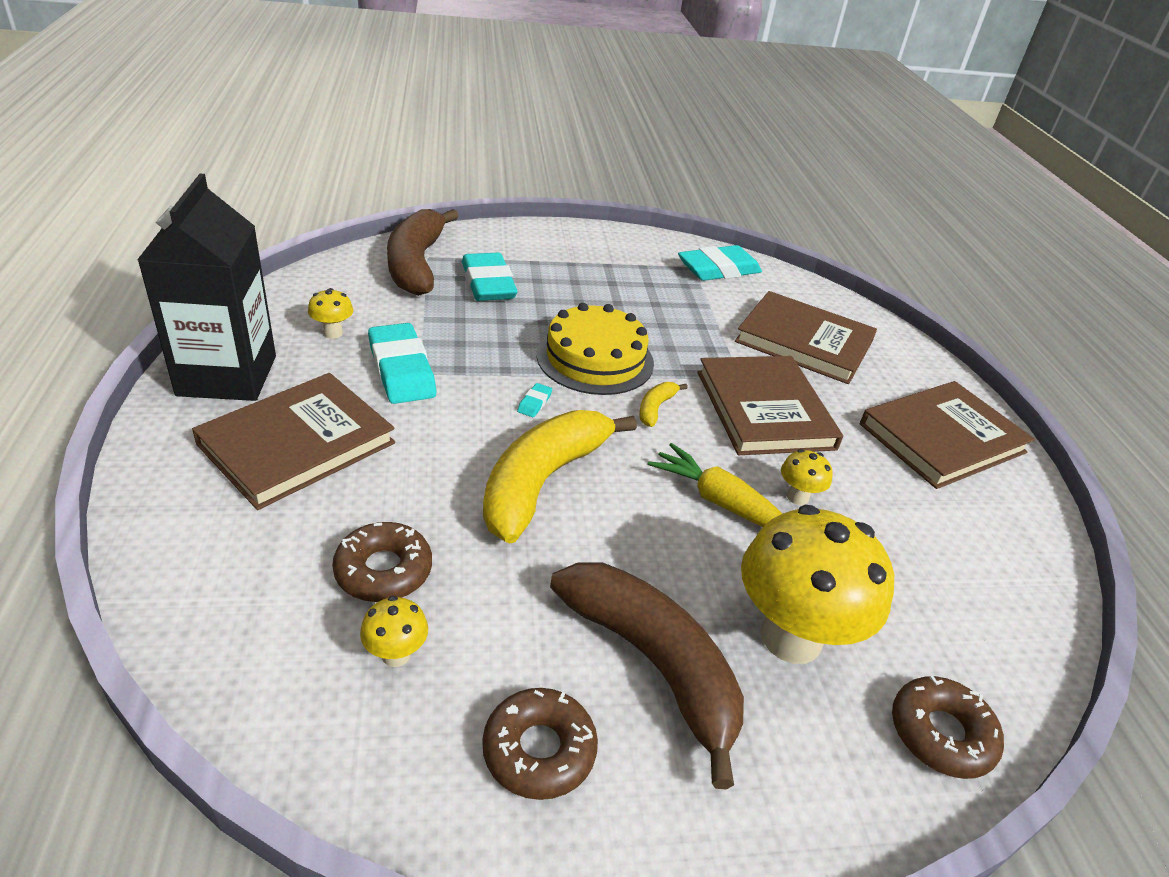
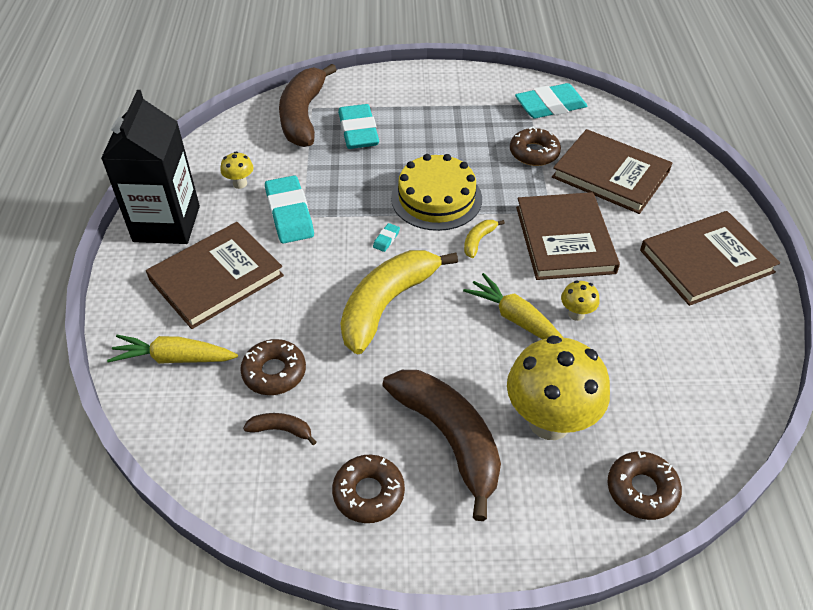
camera: 10 degrees right, 10 degrees up
yellow mushroom [360,596,428,667] -> brown banana [243,413,316,445]
none -> yellow carrot [107,335,238,364]
none -> brown donut [510,127,561,166]

